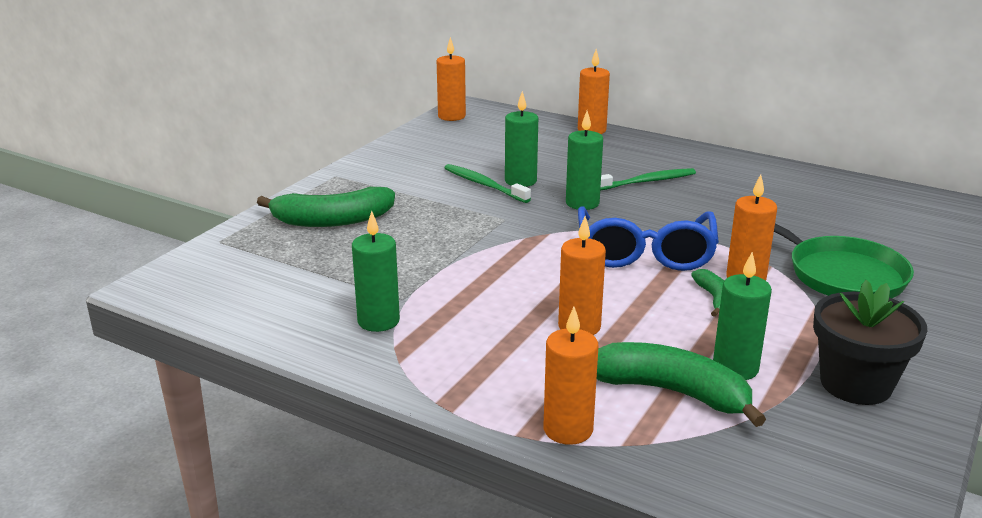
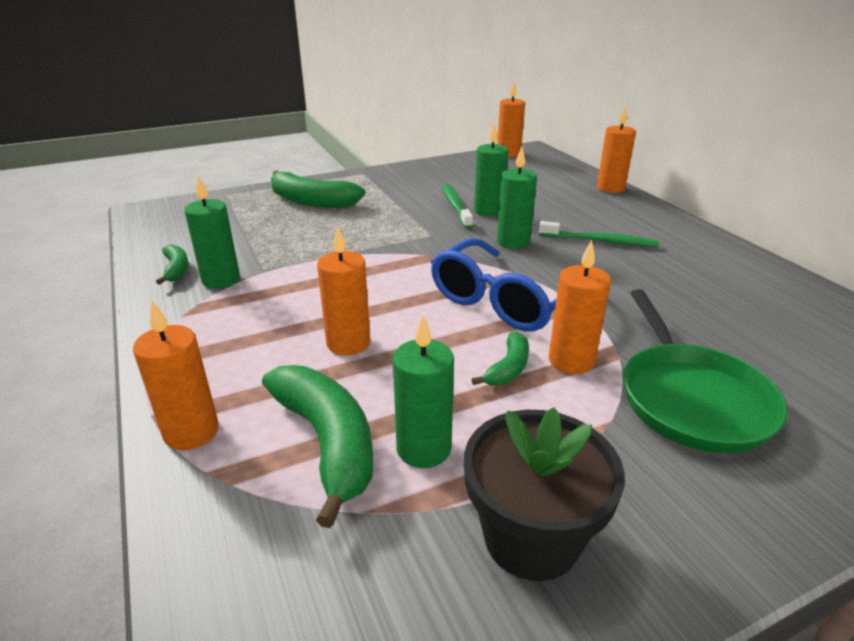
camera: 35 degrees right, 5 degrees up
none -> green banana [156,244,189,285]

